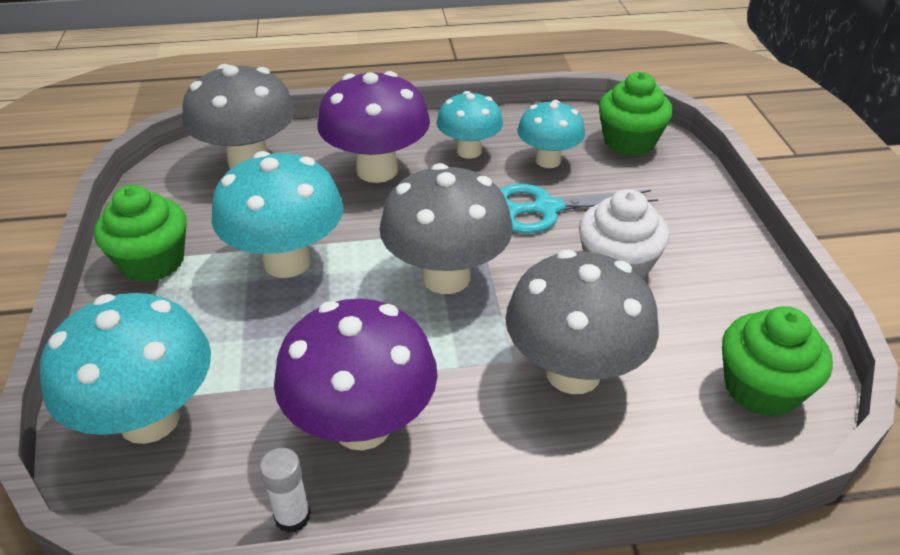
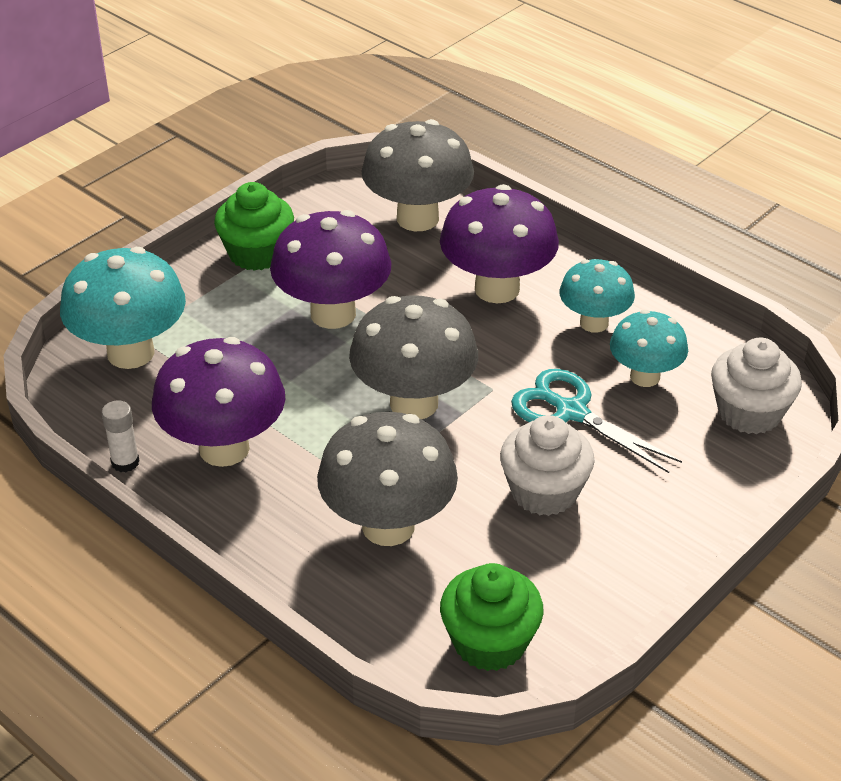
camera: 50 degrees right, 0 degrees up
turquoise mushroom [212,151,344,278] -> purple mushroom [270,210,391,329]
green cupcake [599,72,673,156] -> white cupcake [711,337,802,434]

